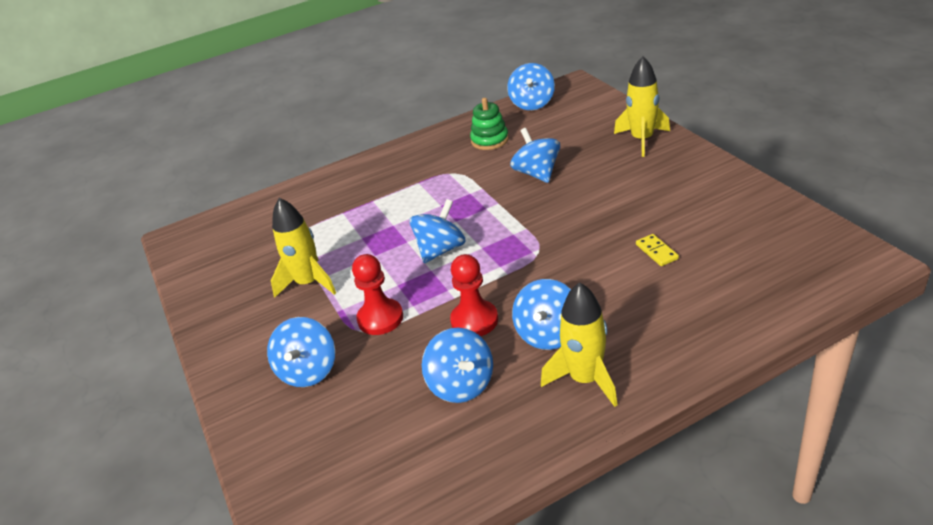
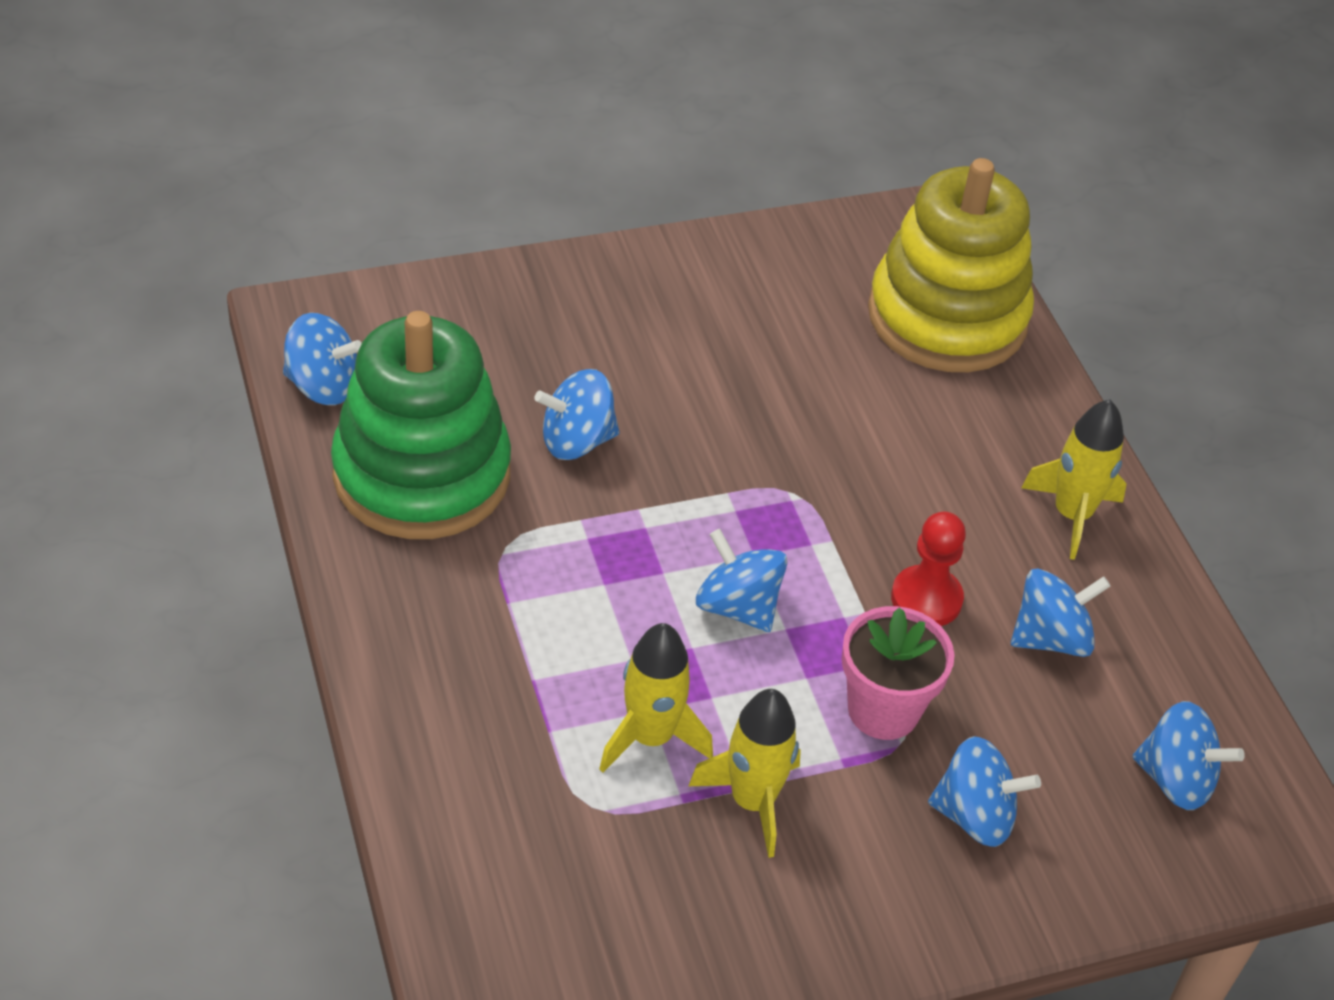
camera: 90 degrees left, 10 degrees up
red pawn [352,254,403,335] -> pink flower pot [842,606,954,740]
green stacking toy [470,98,509,150] -> green stacking toy [331,311,511,539], size x2.35
blue spinning top [512,279,571,350] -> blue spinning top moved to [1133,701,1245,810]
yellow rocket [614,56,670,157] -> yellow rocket moved to [599,623,713,772]
yellow domino [636,234,679,266] -> none
none -> yellow stacking toy [868,158,1034,372]

